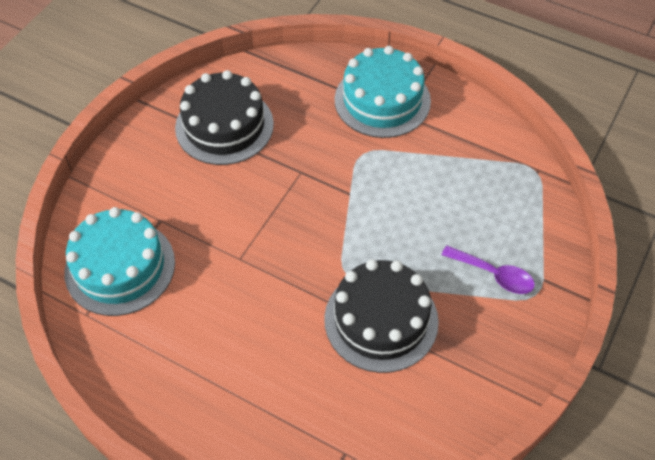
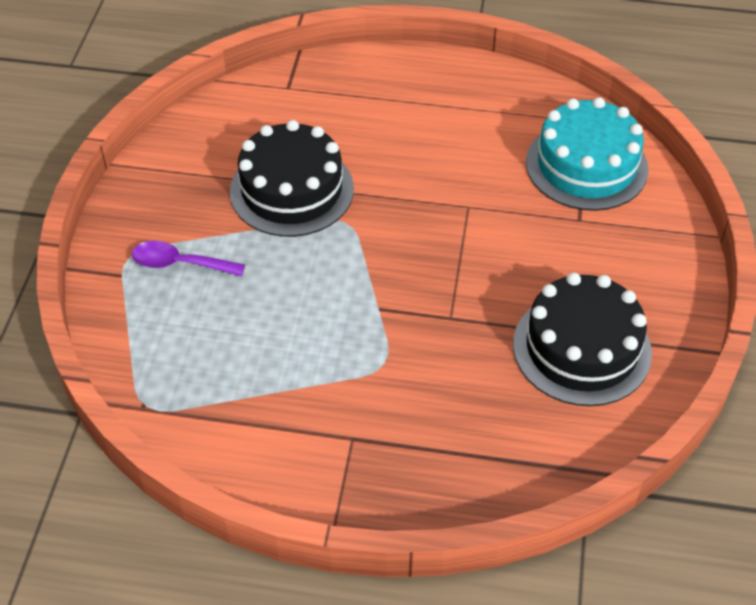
camera: 160 degrees right, 5 degrees down
turquoise cake [335,46,431,138] -> none

